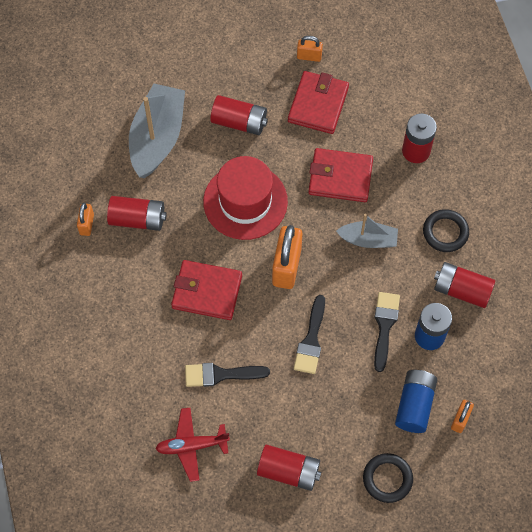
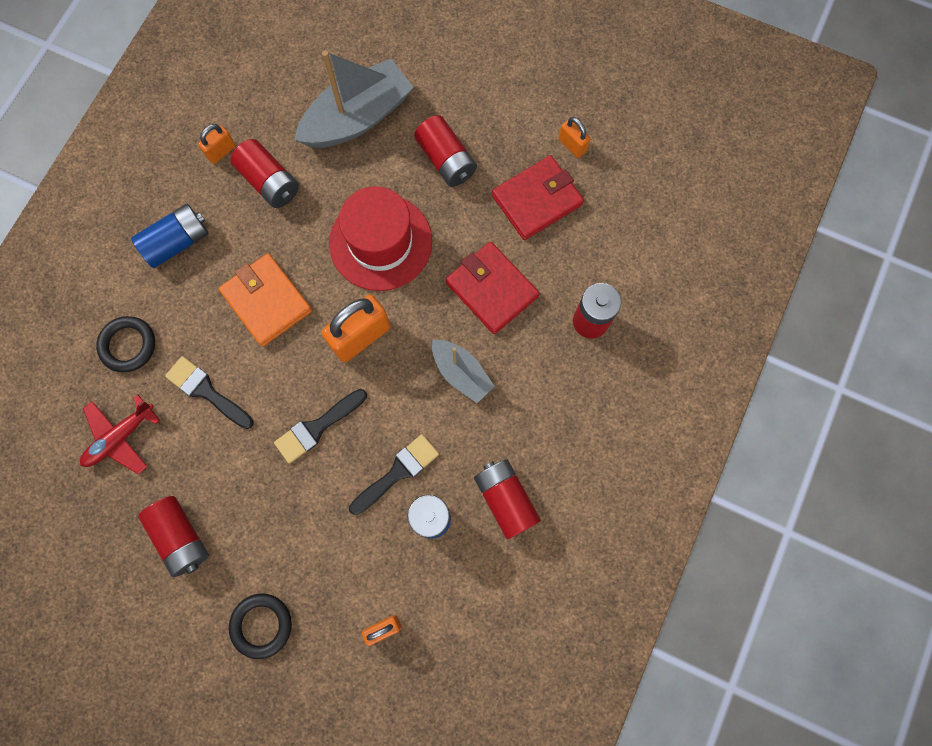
camera: 40 degrees right, 10 degrees up
red plane [155,408,230,482] -> red plane turned 75 degrees counterclockwise [80,395,160,474]
red wallet [171,260,242,320] -> orange wallet [219,254,312,347]
blue battery [395,370,437,433] -> blue battery moved to [131,204,209,268]
black ring [423,209,469,252] -> black ring moved to [96,316,155,372]

